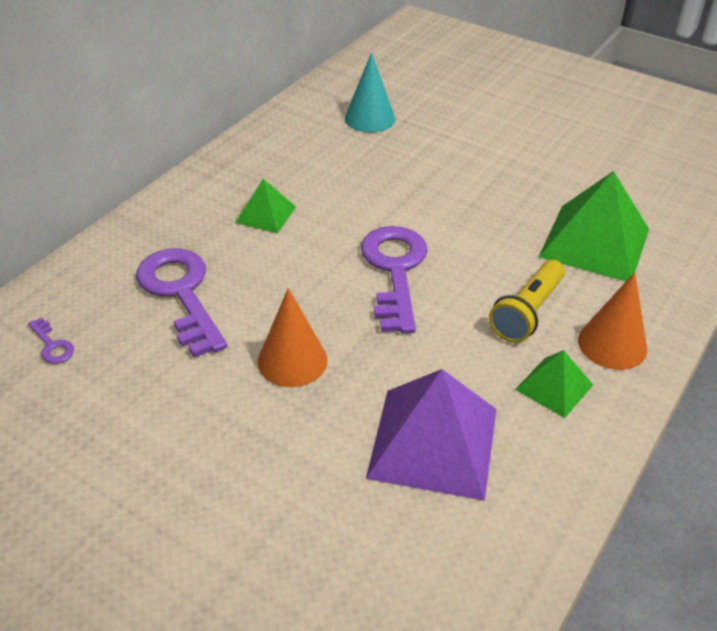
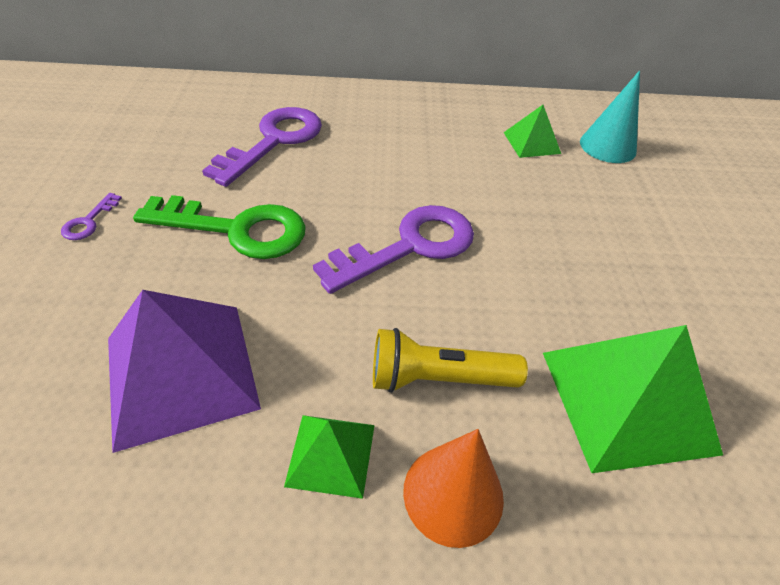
camera: 55 degrees right, 5 degrees up
purple key [28,317,74,364] -> purple key moved to [61,193,122,240]
green pyramid [235,179,296,234] -> green pyramid moved to [503,105,561,158]
orange cone [257,288,327,387] -> green key [133,195,306,259]

